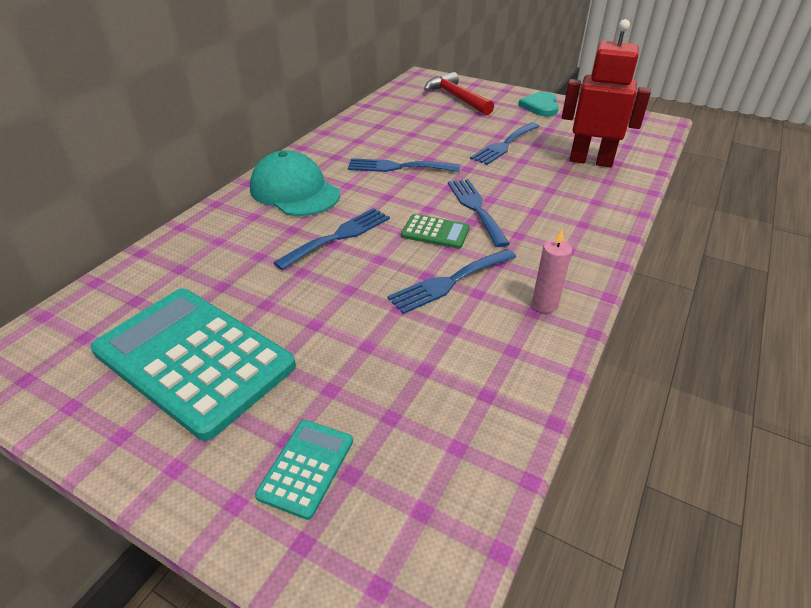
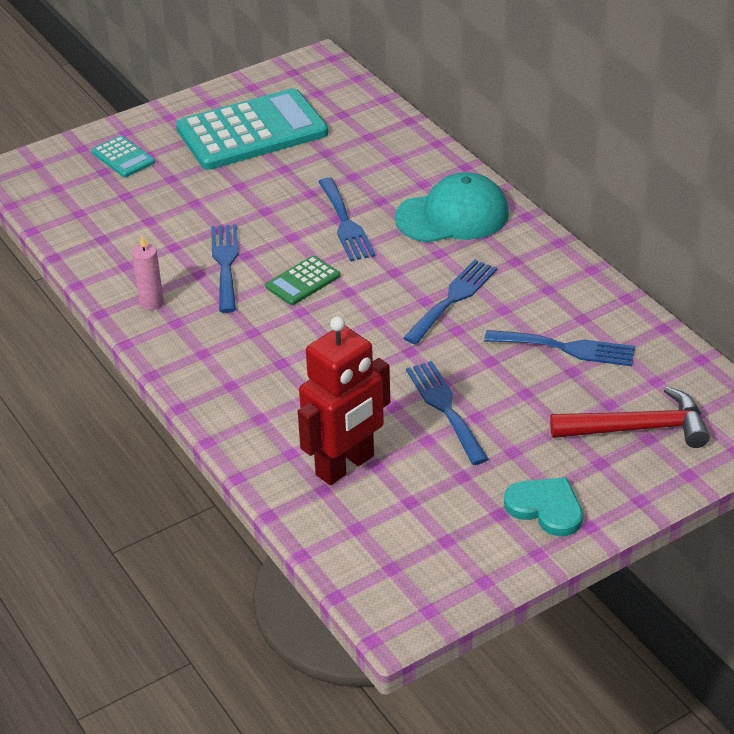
camera: 120 degrees right, 0 degrees up
blue fork [448,179,510,247] -> blue fork moved to [484,330,635,366]

